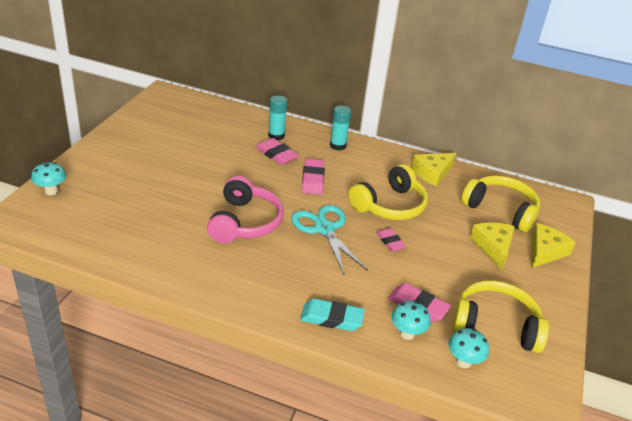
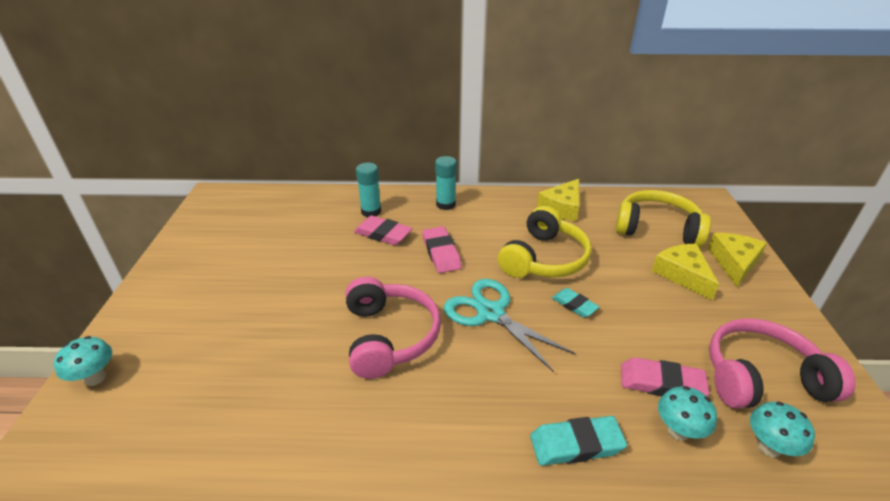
camera: 15 degrees left, 0 degrees up
pink eraser [377,228,406,252] -> turquoise eraser [552,288,599,318]
yellow headphones [452,280,549,353] -> pink headphones [709,318,856,409]

